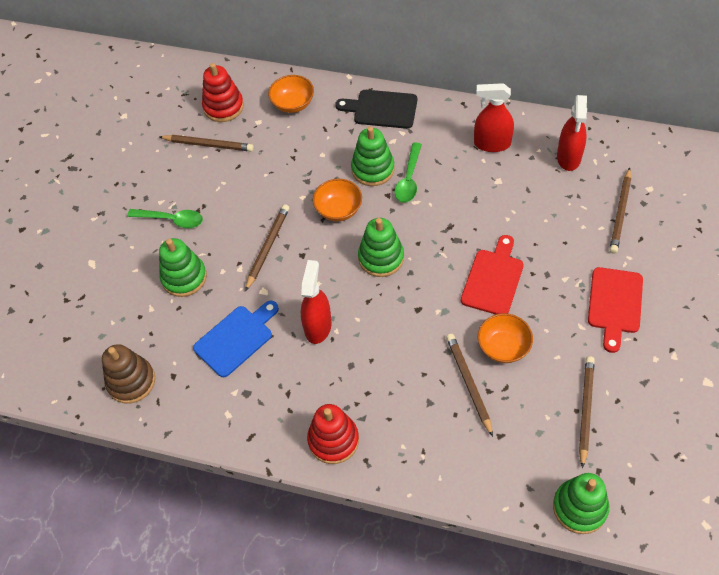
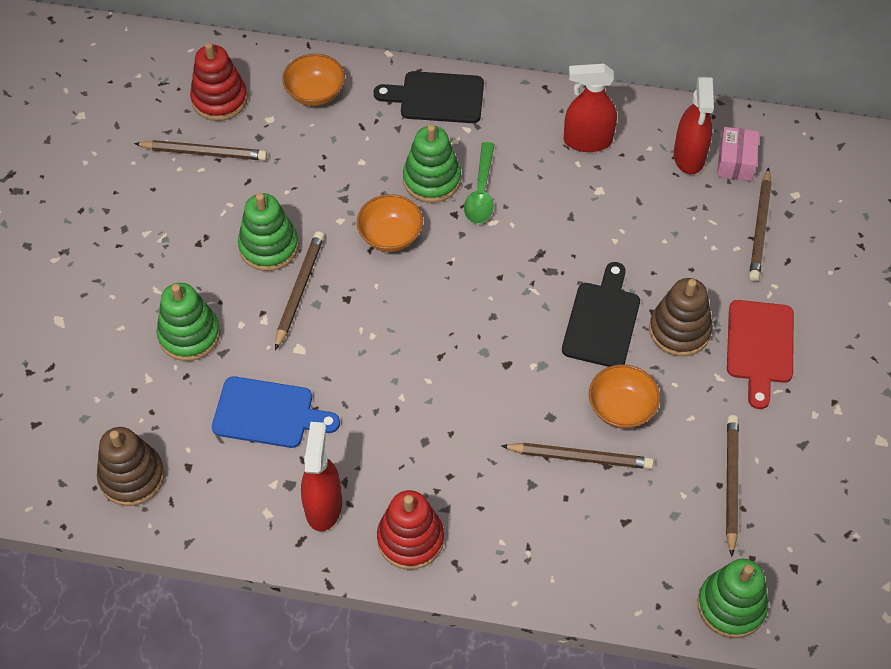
camera: 10 degrees left, 0 degrees up
green spoon [127,209,203,228] -> none
blue cutting board [193,301,279,377] -> blue cutting board turned 60 degrees clockwise [212,376,340,448]
red spray bottle [301,260,332,344] -> red spray bottle moved to [301,422,342,531]
green stacking toy [358,218,404,277] -> green stacking toy moved to [238,193,299,271]
brown pencil [446,334,493,437] -> brown pencil turned 120 degrees clockwise [502,443,654,469]
red cutting board [461,235,524,315] -> black cutting board [562,262,640,367]
none -> brown stacking toy [649,278,713,356]
none -> pink box [717,127,759,181]

